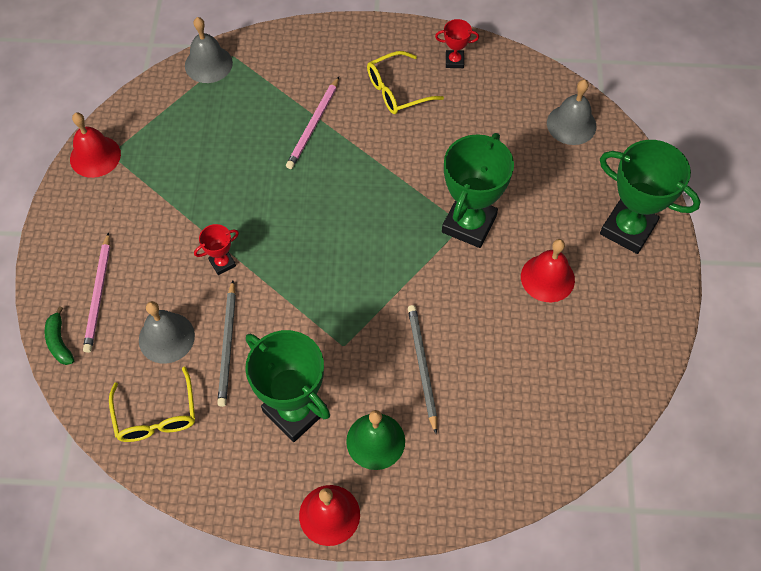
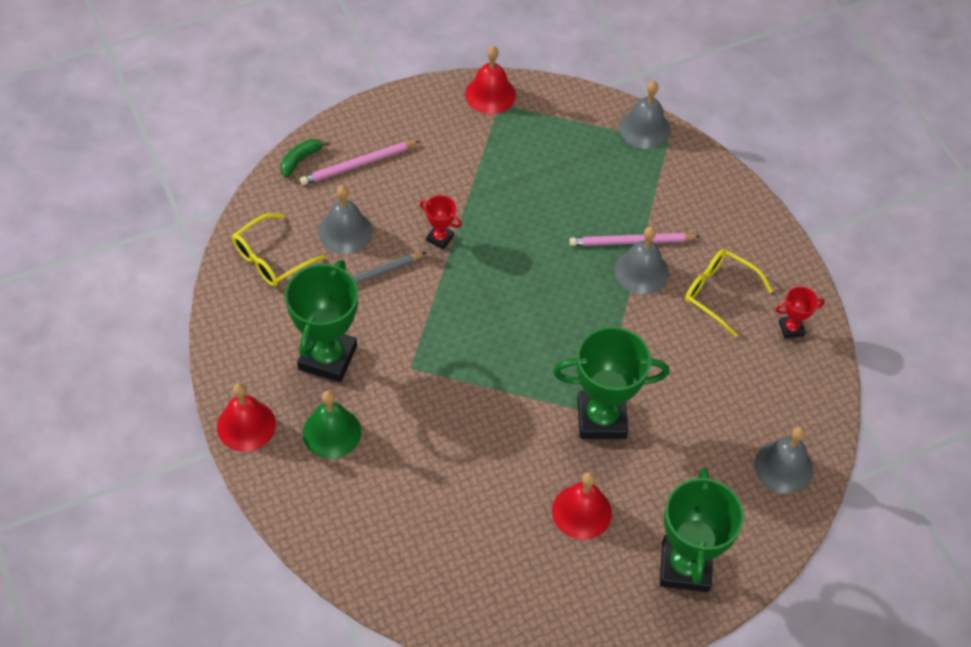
camera: 60 degrees right, 5 degrees down
grey pencil [408,305,437,434] -> none
red trophy [435,19,479,68] -> red trophy turned 75 degrees counterclockwise [775,286,825,339]
none -> grey bell [615,226,669,294]

